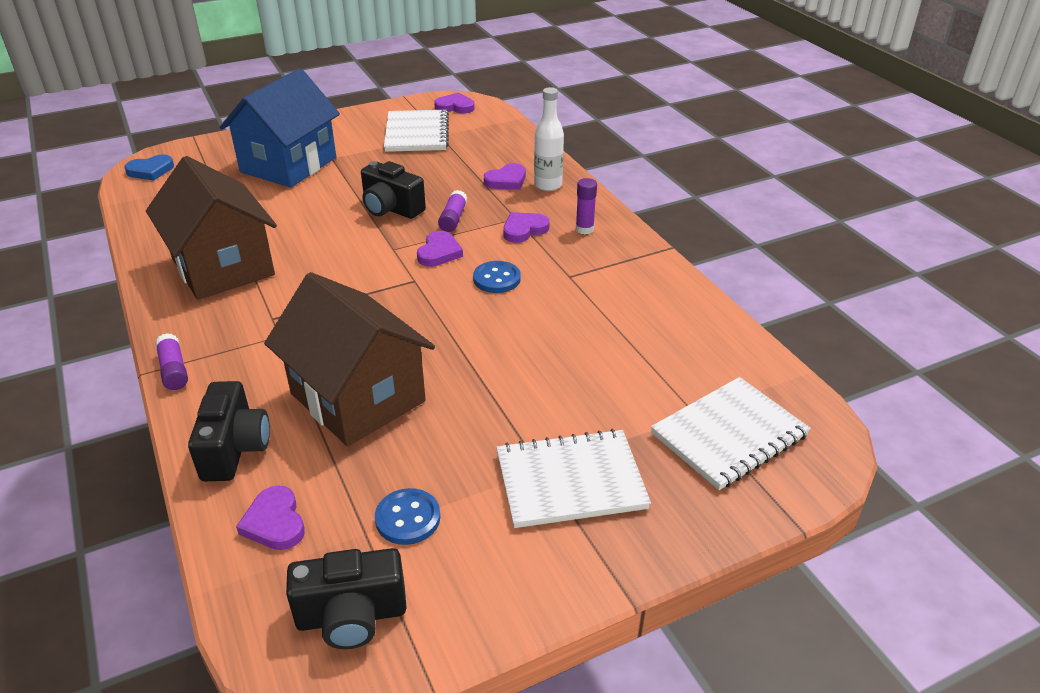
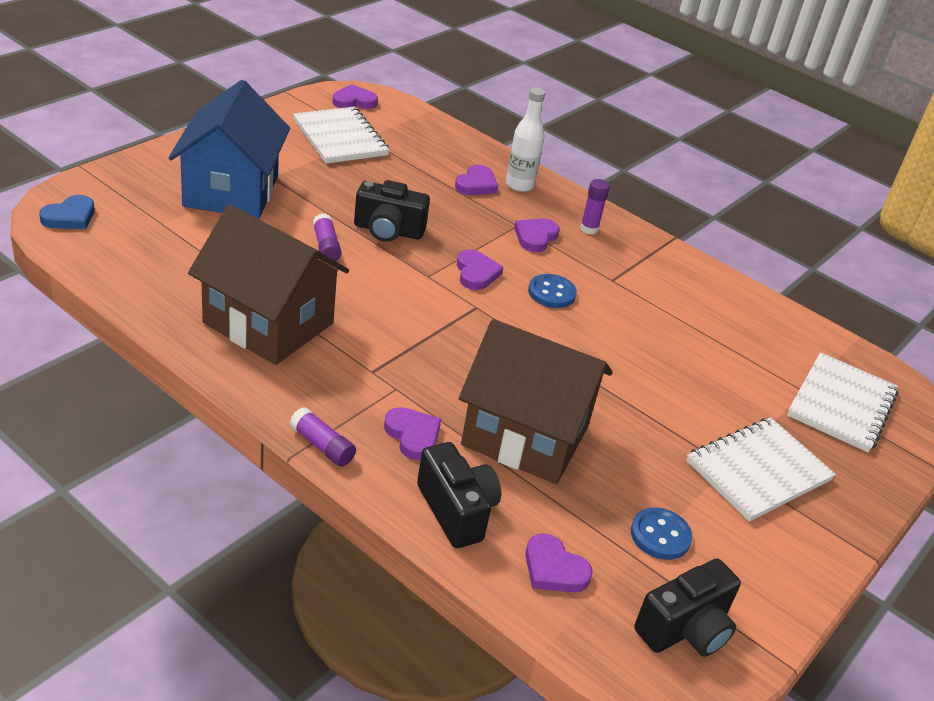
camera: 30 degrees left, 0 degrees up
purple glue stick [438,190,467,232] -> purple glue stick moved to [313,213,341,261]
none -> purple heart [384,407,441,460]

